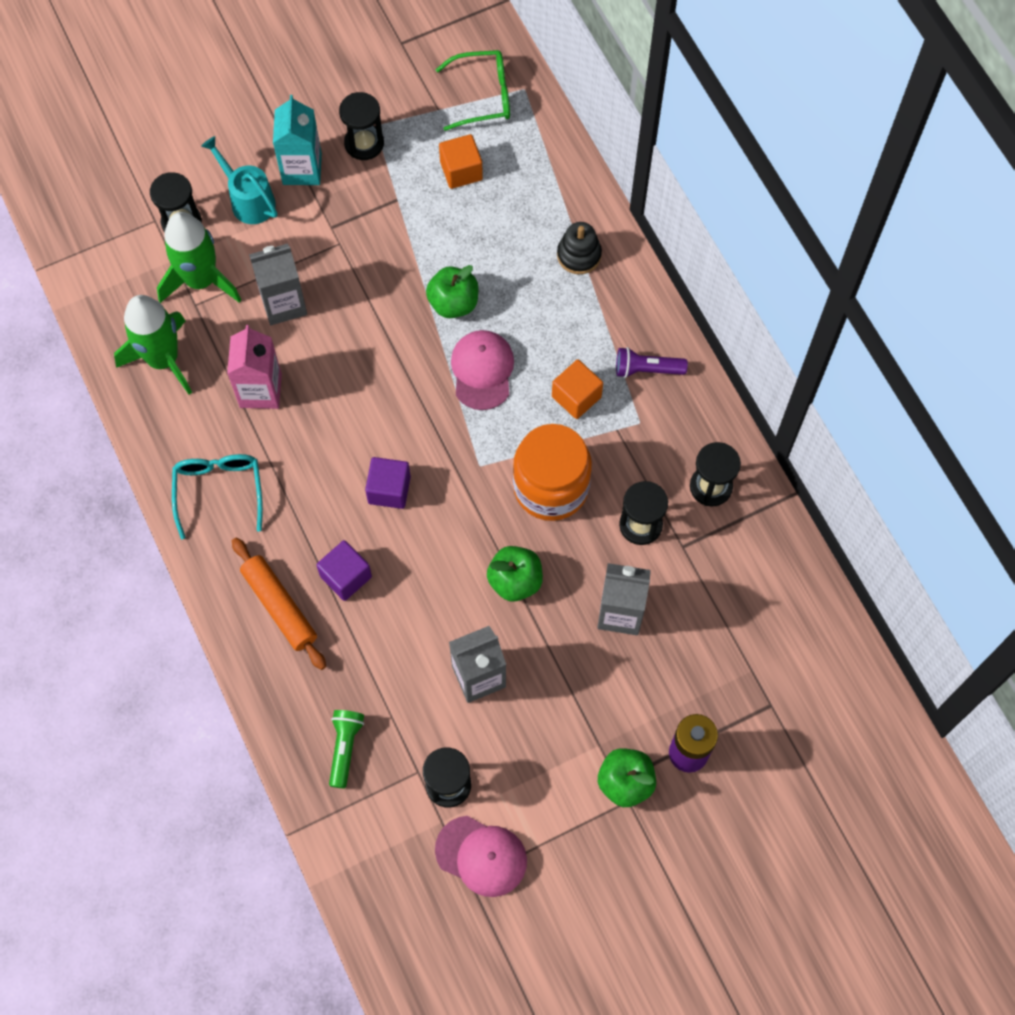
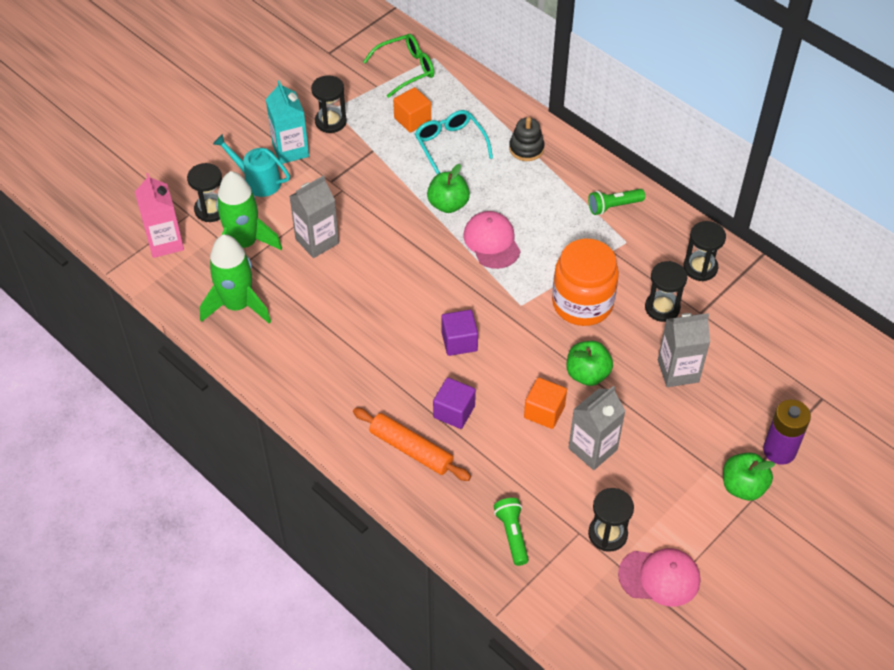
camera: 20 degrees left, 15 degrees down
turquoise glasses [172,454,263,539] -> turquoise glasses moved to [415,110,493,174]
pink carton [227,325,282,409] -> pink carton moved to [135,173,184,258]
orange cube [552,359,603,419] -> orange cube moved to [524,378,567,429]
purple flashlight [616,347,688,378] -> green flashlight [588,189,645,215]

